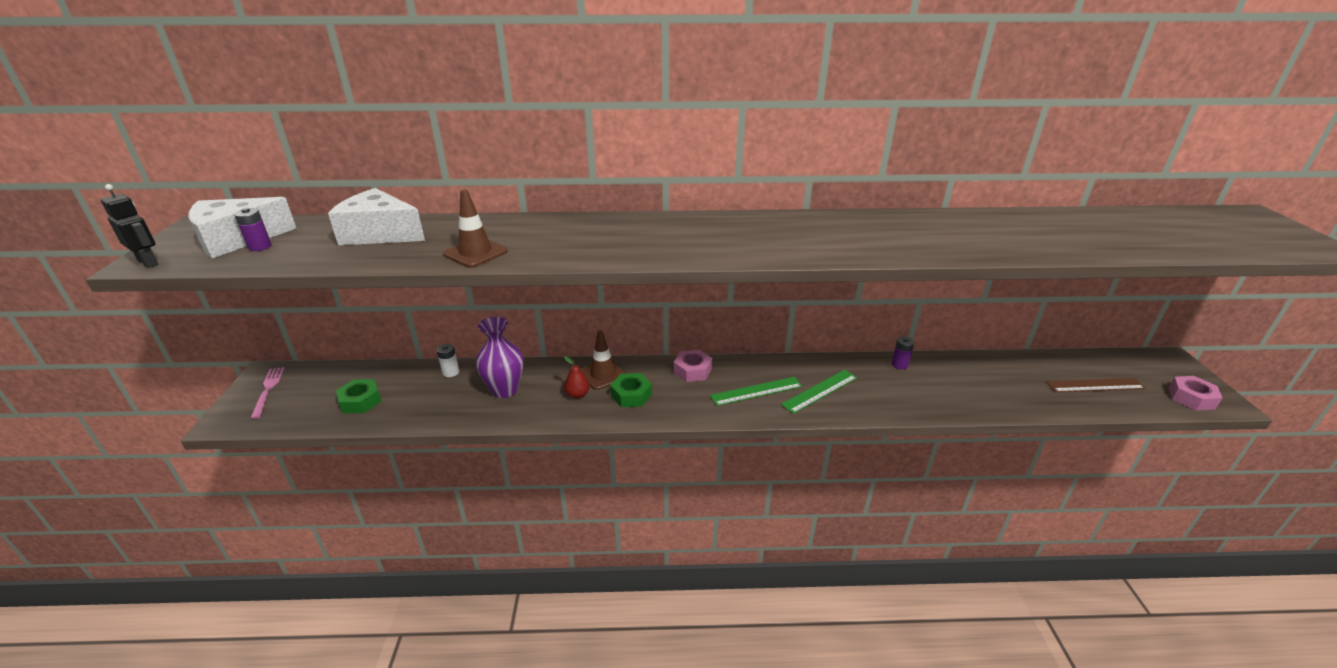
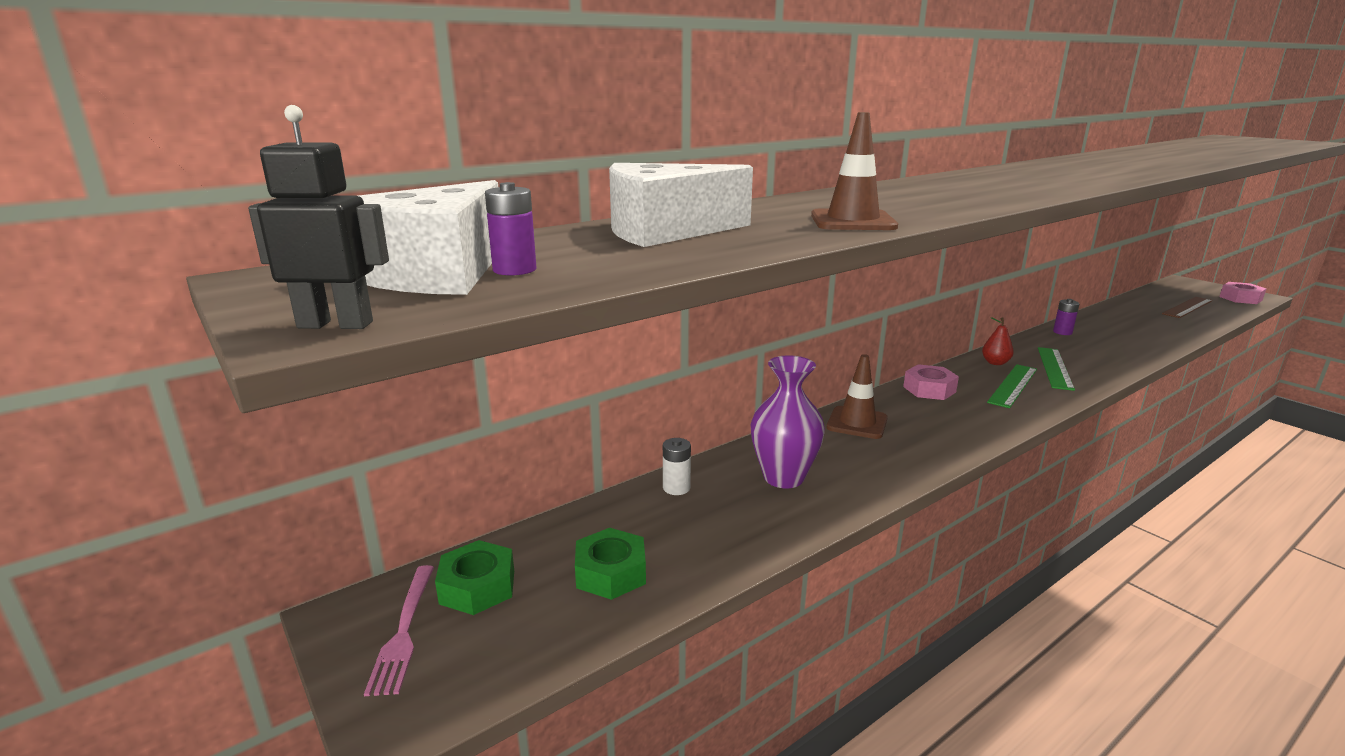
camera: 35 degrees left, 10 degrees down
pink fork [250,367,285,419] -> pink fork turned 135 degrees counterclockwise [364,565,434,696]
red pear [564,356,590,399] -> red pear moved to [982,317,1014,365]
green nut [610,373,652,407] -> green nut moved to [435,540,514,615]

